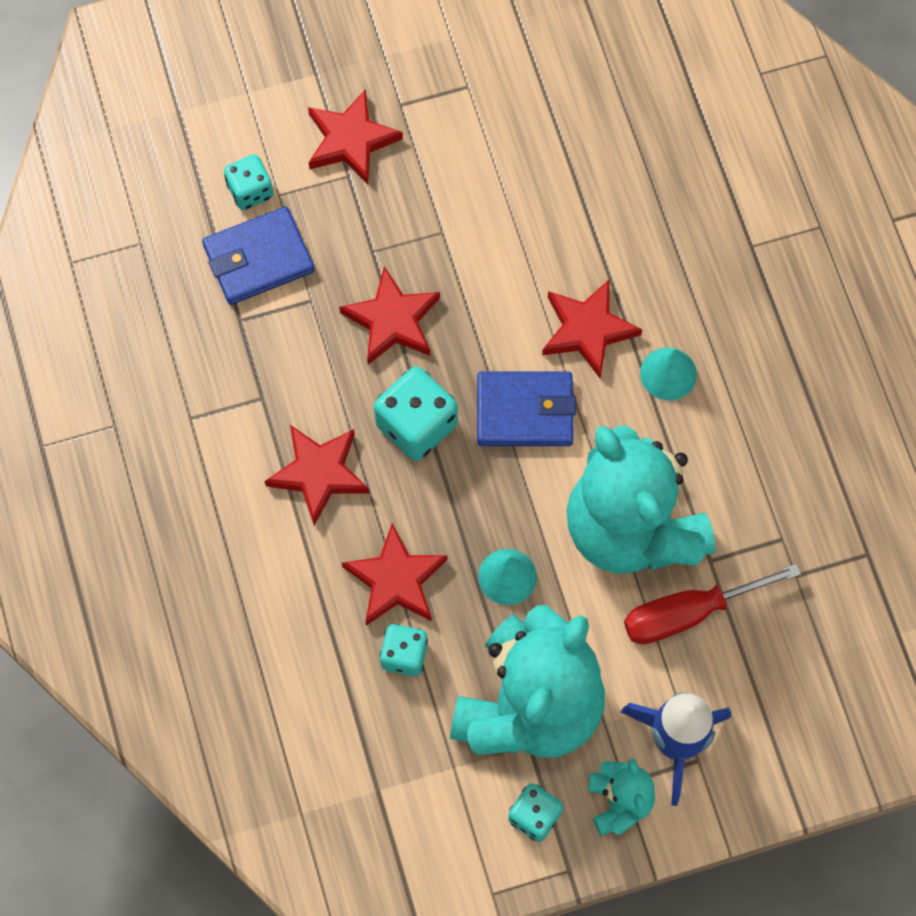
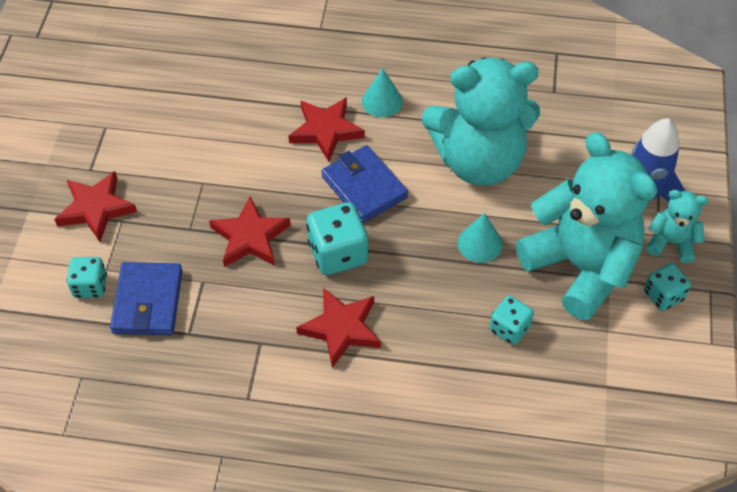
camera: 65 degrees left, 15 degrees down
red star [342,523,447,626] -> none
blue wallet [477,371,576,446] -> blue wallet turned 60 degrees counterclockwise [321,145,408,223]
red screwdriver [624,564,801,644] -> none

